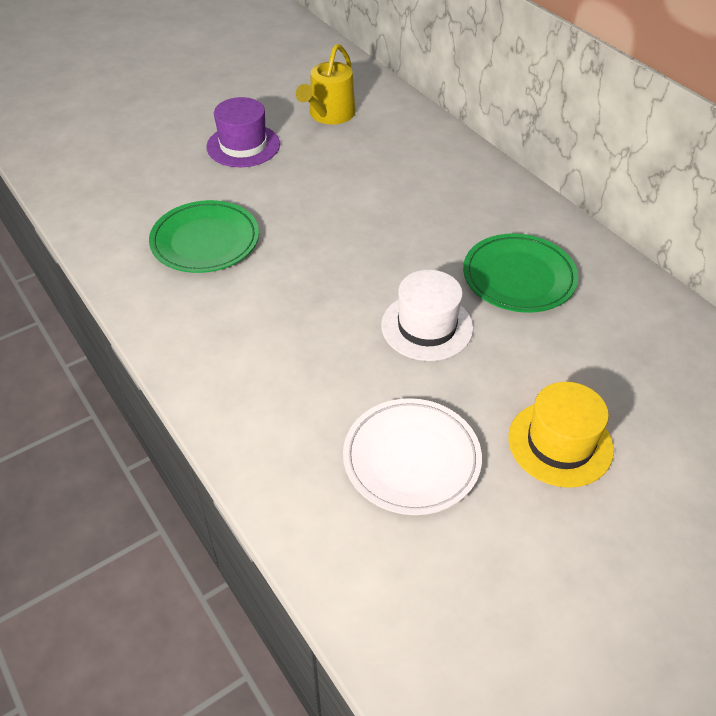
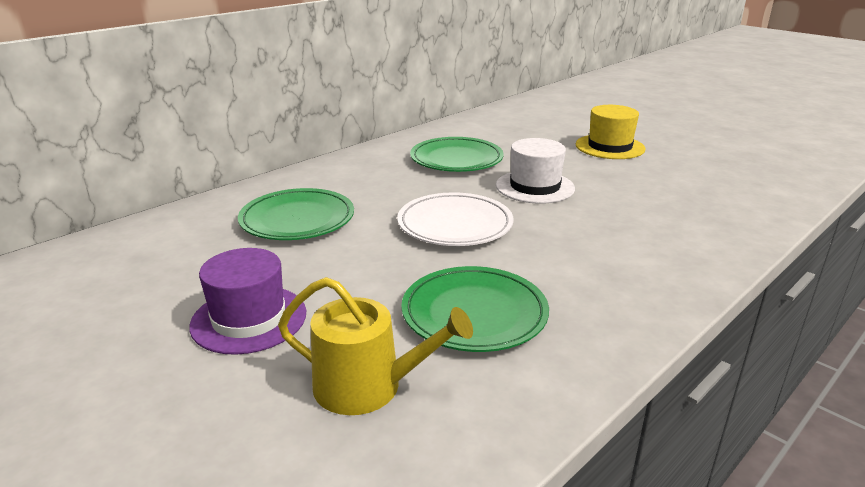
camera: 100 degrees left, 20 degrees down
yellow watering can [296,44,355,124] -> yellow watering can moved to [278,277,473,415]
white plate [343,398,482,515] -> white plate moved to [397,192,514,246]
none -> green plate [238,188,354,240]

